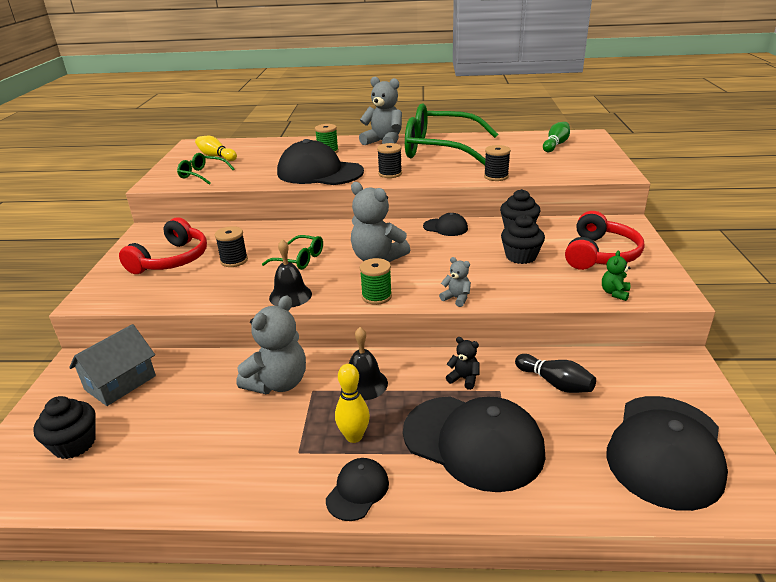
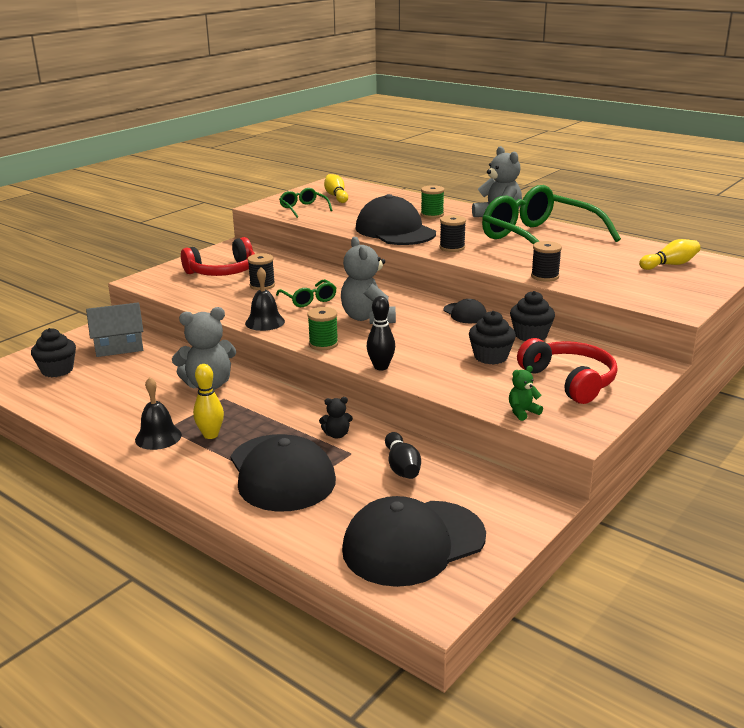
camera: 35 degrees right, 5 degrees down
black cap [326,458,389,521] -> none
black bell [349,327,388,400] -> black bell moved to [135,377,182,450]
grey teddy bear [439,257,471,307] -> black bowling pin [367,296,395,370]
black teddy bear [446,337,480,390] -> black teddy bear turned 105 degrees clockwise [319,397,353,439]
green bowling pin [543,122,570,152] -> yellow bowling pin [639,239,700,270]
red headphones [565,211,644,270] -> red headphones turned 90 degrees counterclockwise [517,338,618,404]

